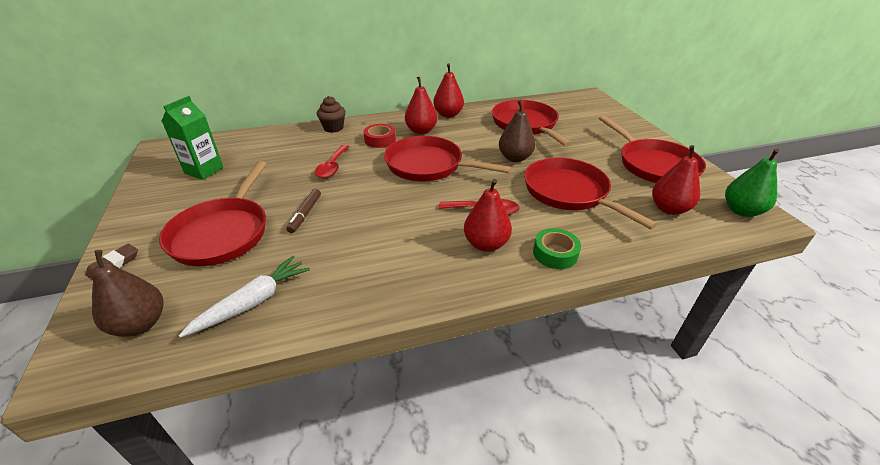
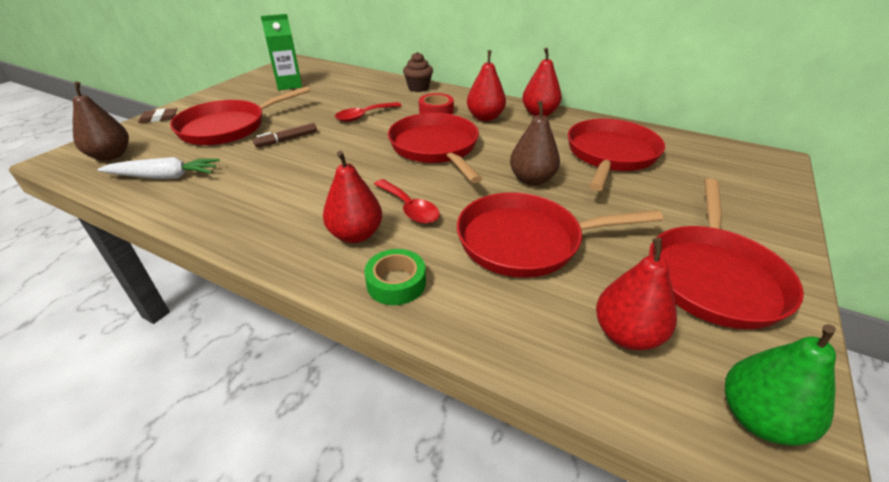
camera: 45 degrees right, 0 degrees up
red pan [524,158,657,229] -> red pan turned 105 degrees counterclockwise [457,193,663,278]

